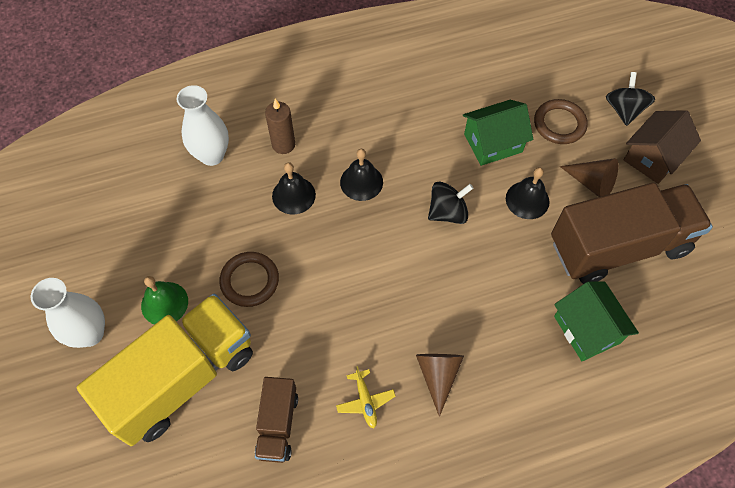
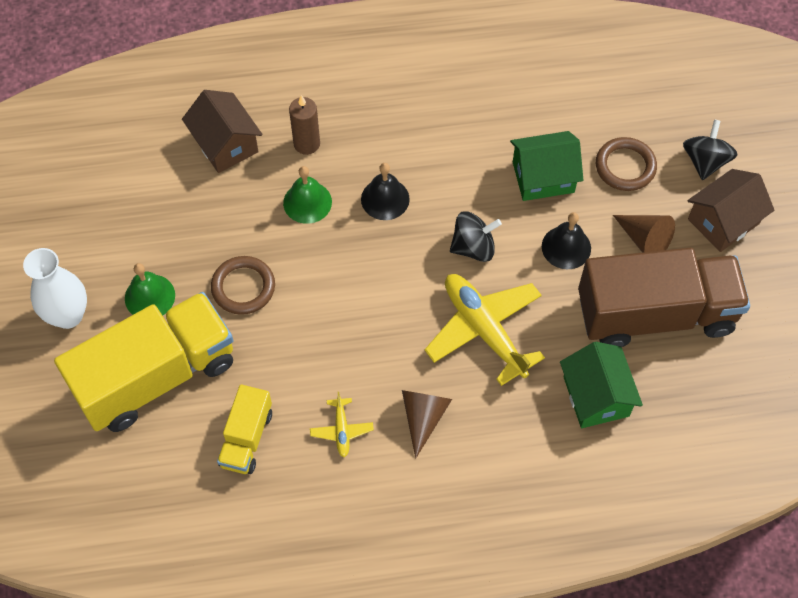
camera: 10 degrees right, 0 degrees up
white vase [177,85,229,166] -> brown house [182,90,263,173]
brown truck [255,377,298,463] -> yellow truck [217,384,272,474]
black bell [272,162,316,215] -> green bell [283,166,332,224]
none -> yellow plane [425,274,545,386]

